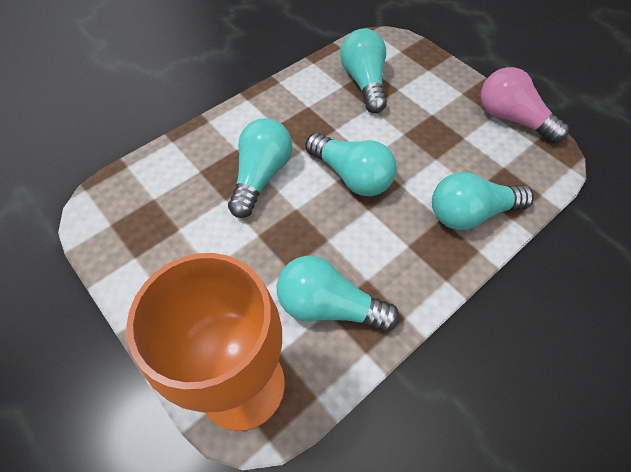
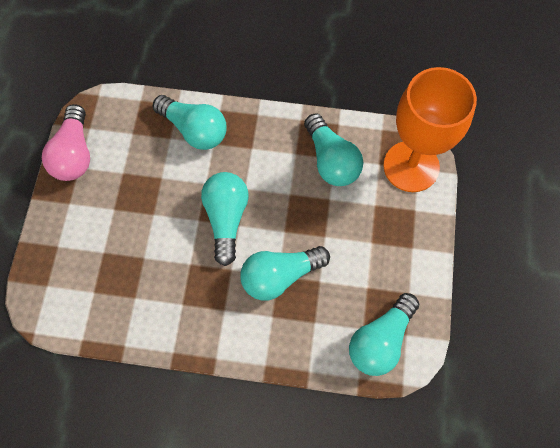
camera: 130 degrees left, 10 degrees up
turquoise light bulb [340,28,387,113] -> turquoise light bulb moved to [349,293,419,376]

